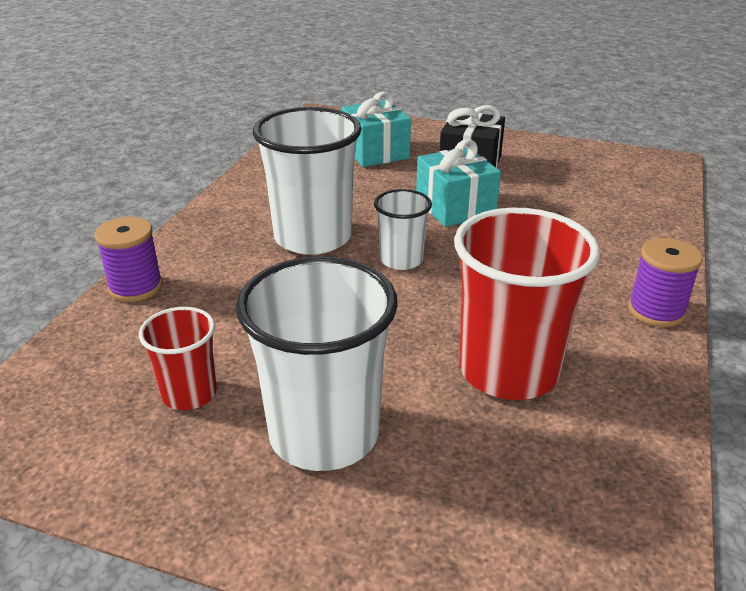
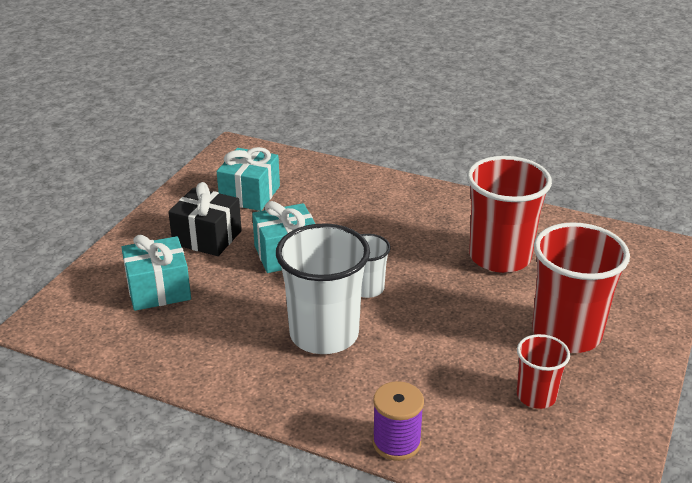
camera: 85 degrees left, 0 degrees up
white cup [236,256,398,471] -> red cup [532,222,630,353]
purple spool [628,238,703,327] -> none
none -> turquoise gift [217,147,280,211]

